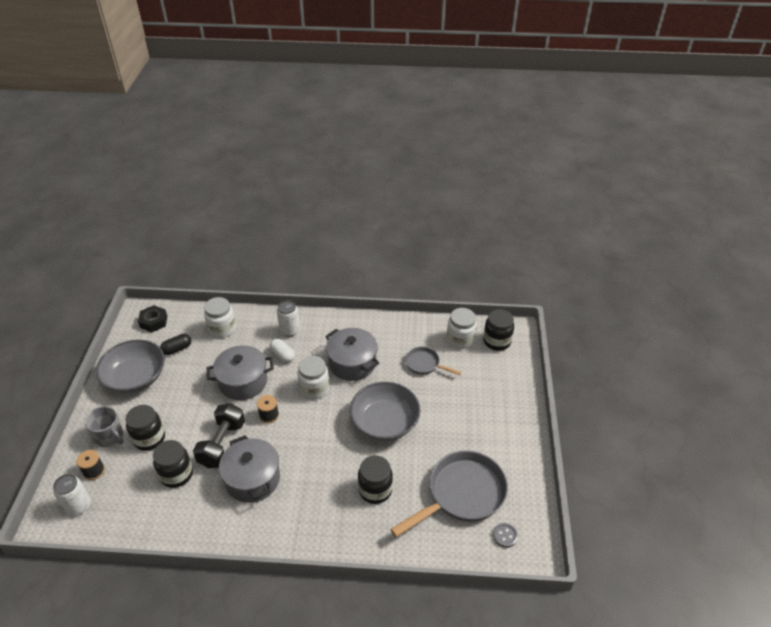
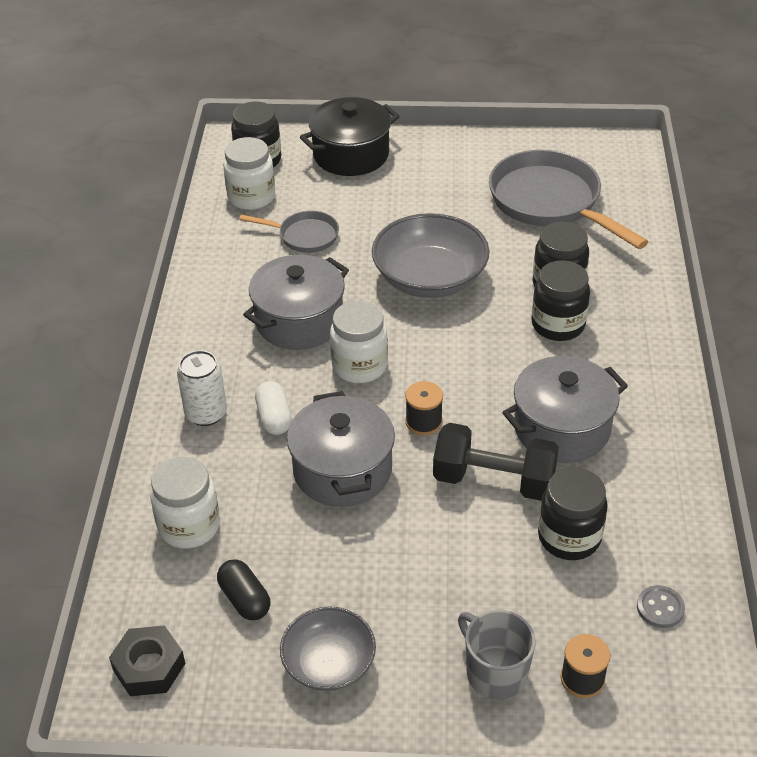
camera: 90 degrees left, 0 degrees up
white can [53,474,91,516] -> none
grey mug [84,406,124,447] -> grey mug turned 75 degrees counterclockwise [458,610,536,700]
grey bowl [96,339,165,393] -> grey bowl [280,607,376,691], size x0.62
black jar [125,405,165,451] -> black jar moved to [531,260,590,341]
white capsule [270,339,295,363] -> white capsule turned 60 degrees counterclockwise [255,381,292,435]
grey pan [405,347,461,375] -> grey pan turned 105 degrees counterclockwise [239,211,339,253]
grey button [493,523,518,548] -> grey button moved to [637,585,685,628]
none -> black pot [300,97,400,176]

